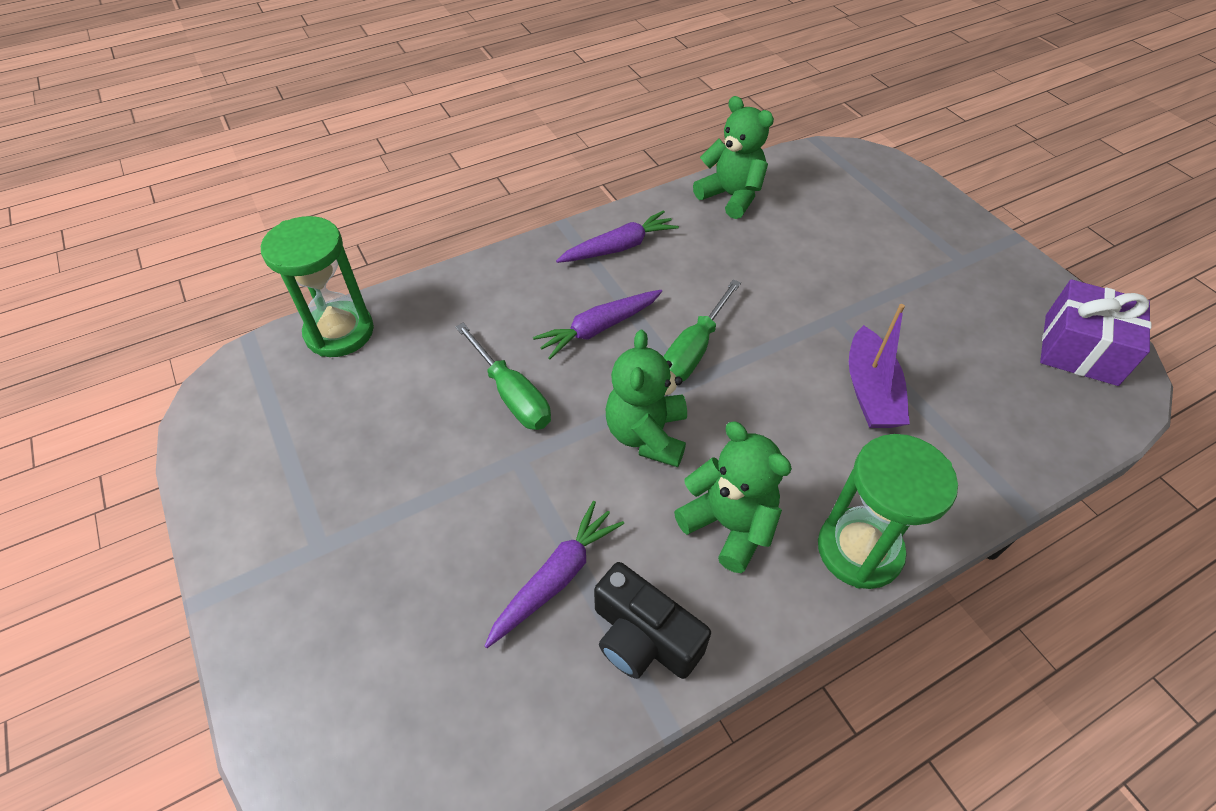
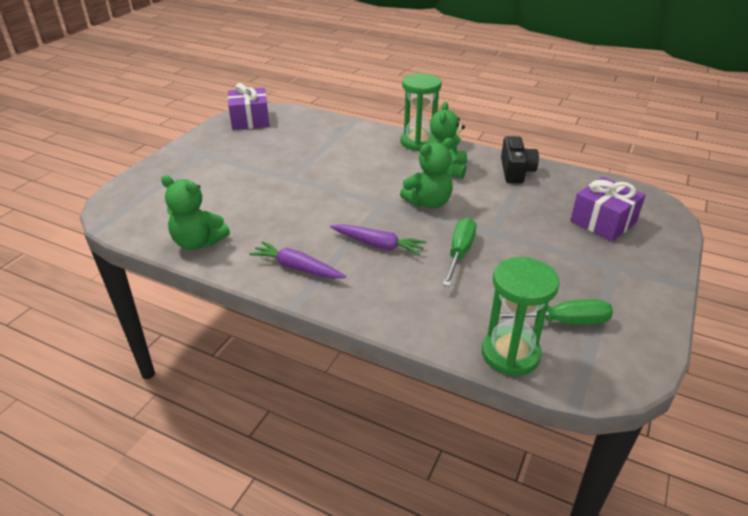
camera: 125 degrees left, 15 degrees down
purple carrot [485,501,624,648] -> none
green screwdriver [664,279,741,382] -> green screwdriver moved to [499,299,613,325]
green teddy bear [693,96,774,219] -> green teddy bear turned 75 degrees counterclockwise [161,175,230,250]
purple boat [849,304,910,428] -> none
none -> purple gift [570,177,646,241]

